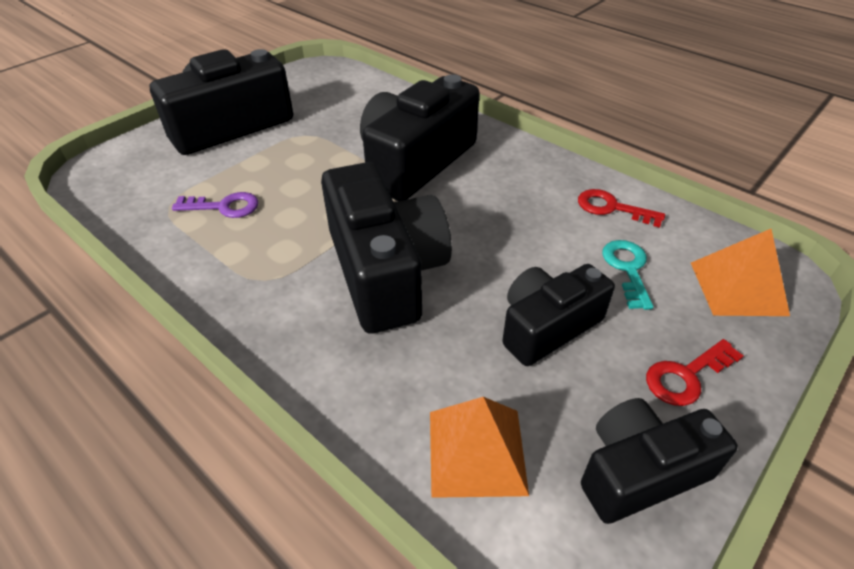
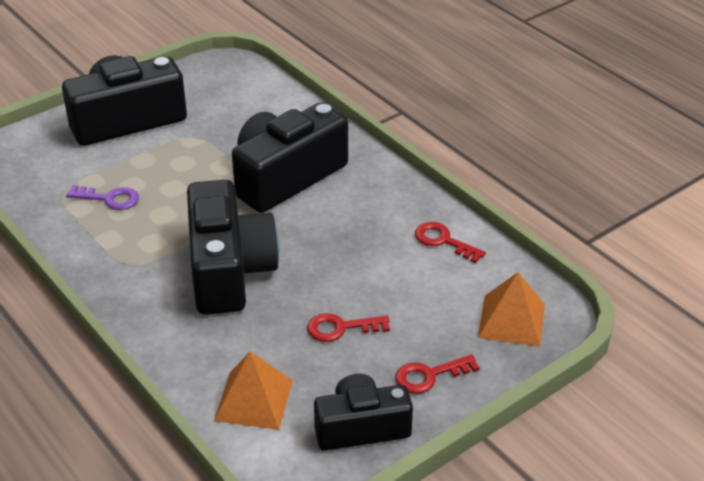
camera: 10 degrees right, 5 degrees down
black camera [502,264,615,366] -> red key [307,313,390,342]
turquoise key [602,240,653,310] -> none

